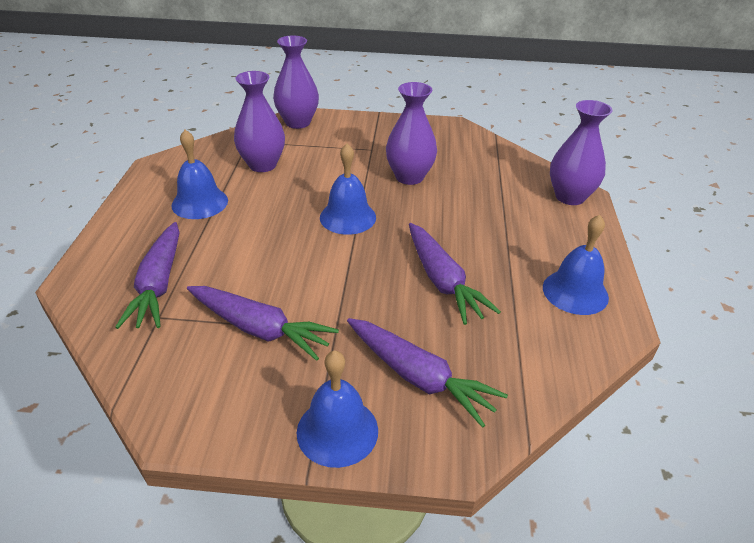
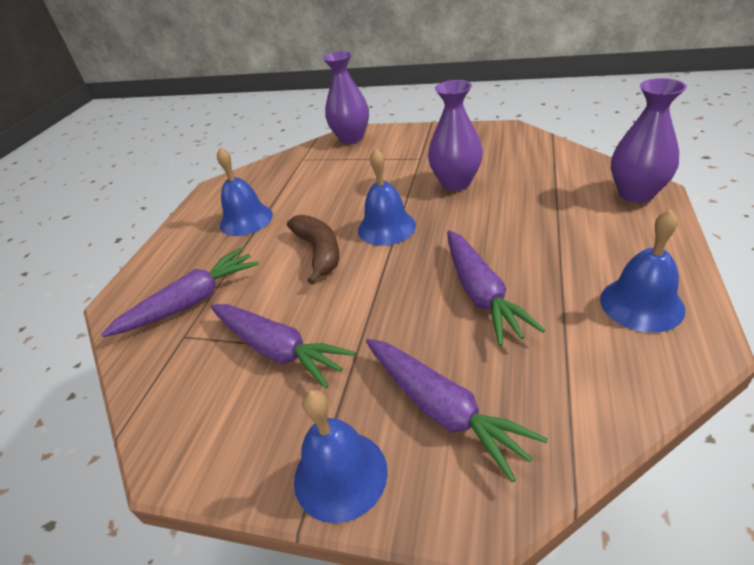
camera: 15 degrees right, 0 degrees up
purple carrot [115,222,180,329] -> purple carrot turned 135 degrees counterclockwise [101,247,259,337]
purple vase [234,71,285,172] -> none
none -> brown banana [287,215,339,285]

